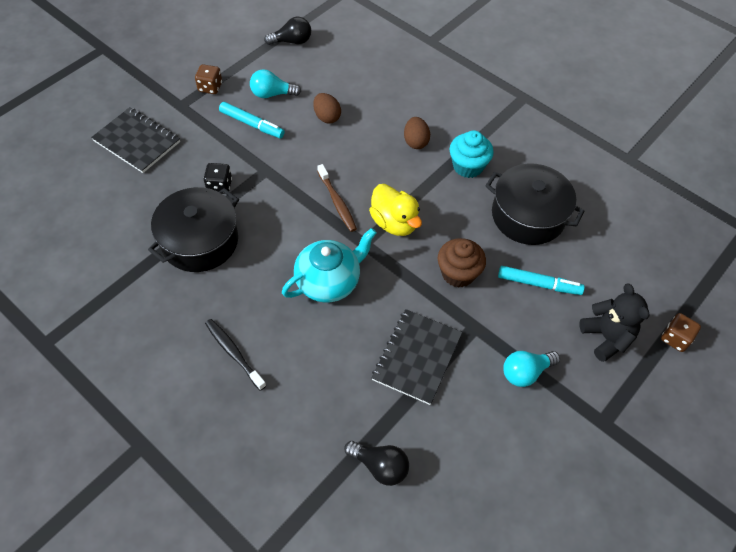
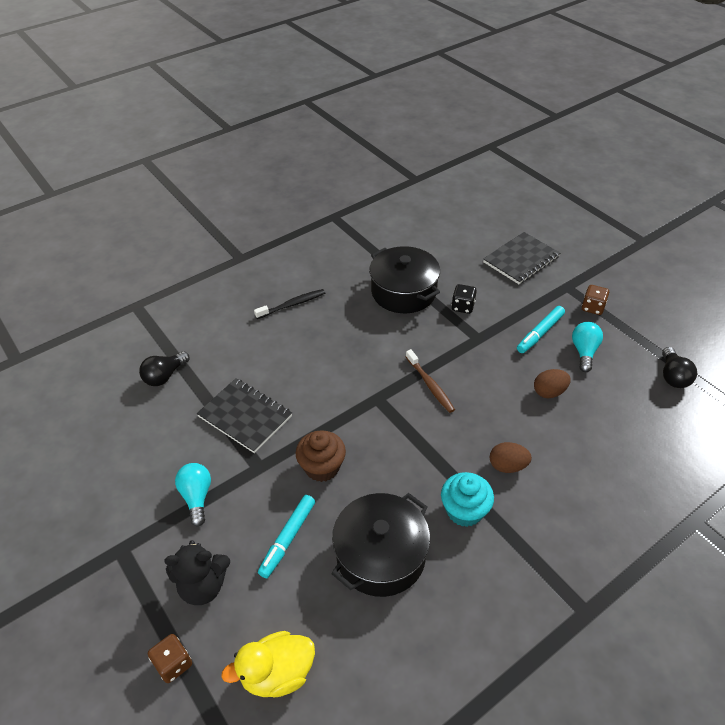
camera: 105 degrees right, 10 degrees down
turquoise teapot [282,228,377,303] -> none
brown toothbrush [317,164,357,232] -> brown toothbrush turned 105 degrees counterclockwise [406,349,455,413]
yellow duck [369,184,422,236] -> yellow duck moved to [221,631,315,698]

